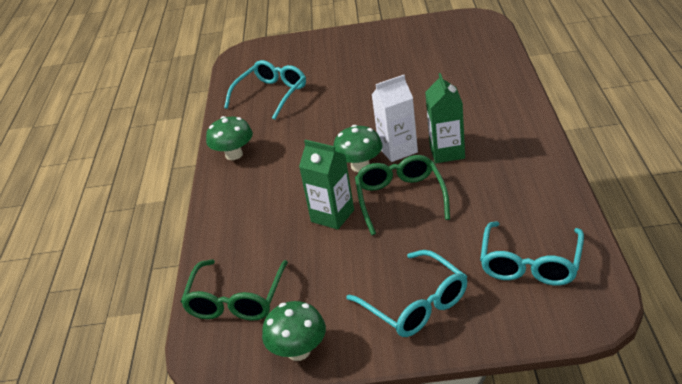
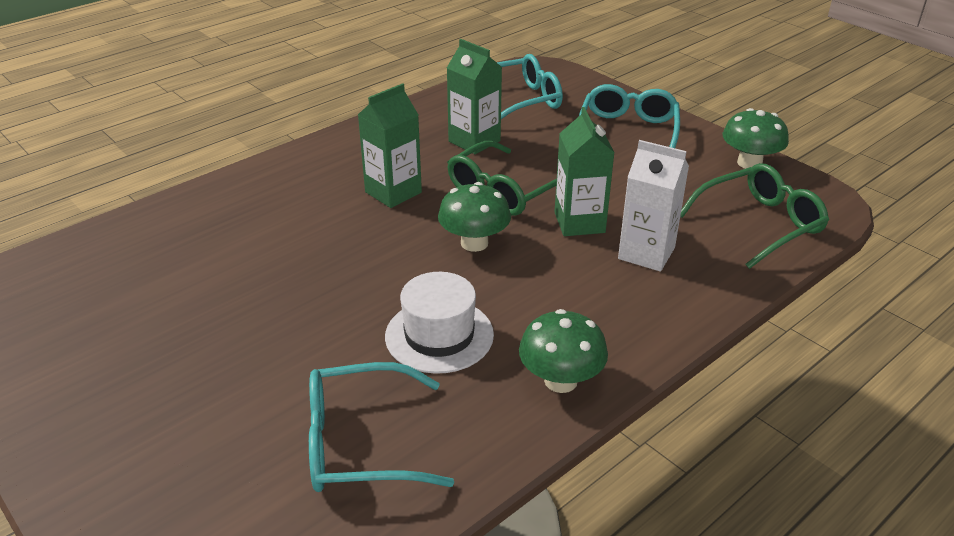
camera: 135 degrees left, 0 degrees up
white carton [371,75,418,162] -> white carton moved to [618,140,689,272]
none -> white hat [385,272,494,374]
none -> green carton [447,39,502,154]

